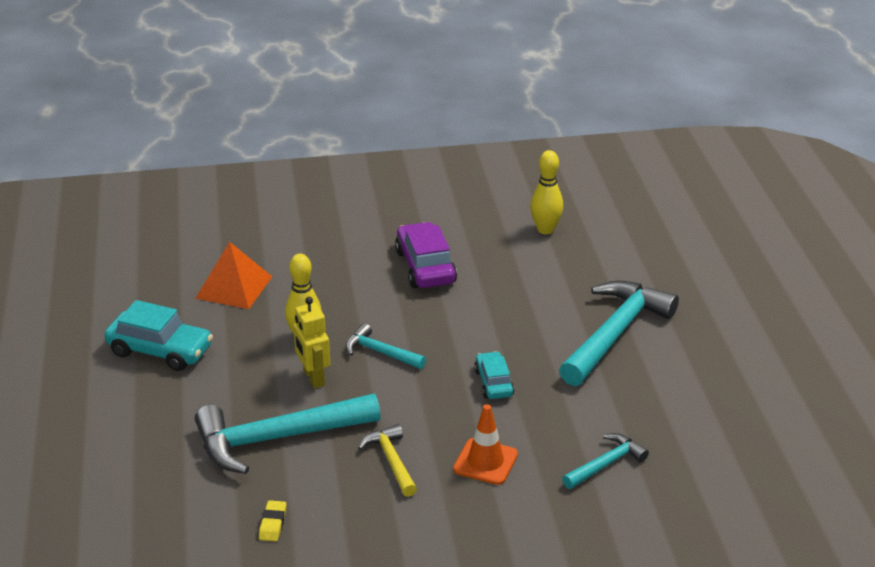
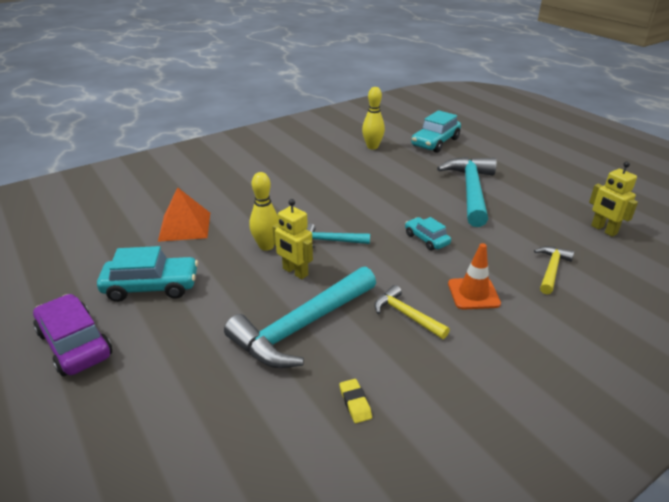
camera: 25 degrees left, 0 degrees up
purple car [395,222,457,288] -> purple car moved to [33,294,112,376]
turquoise hammer [562,433,649,489] -> yellow hammer [534,246,574,294]
none -> turquoise car [411,110,461,153]
none -> yellow robot [589,162,638,237]

